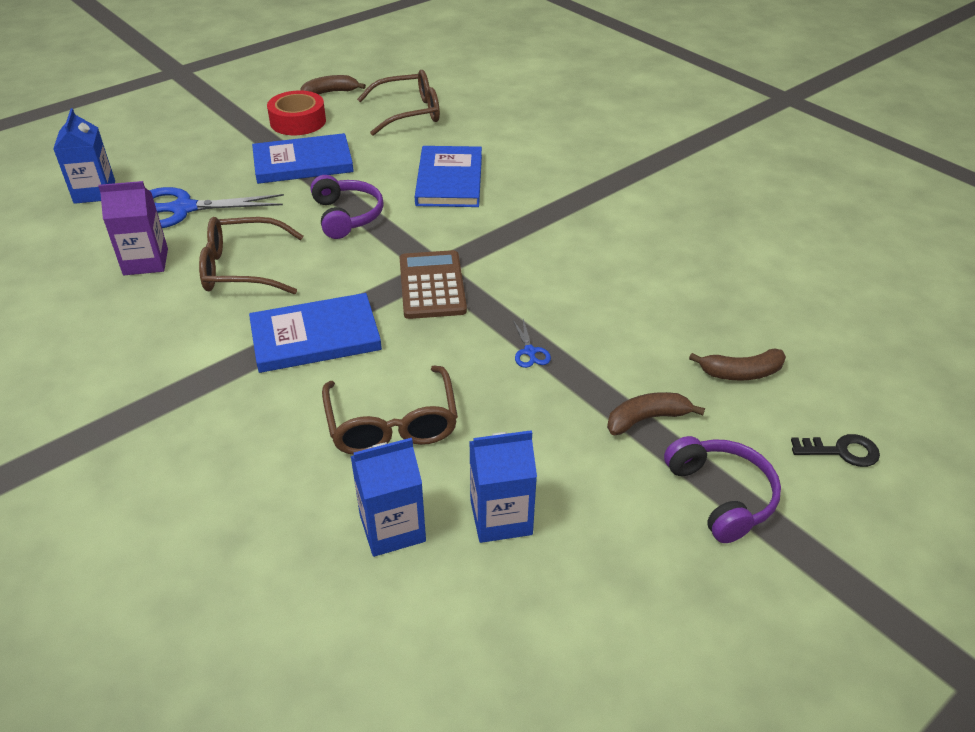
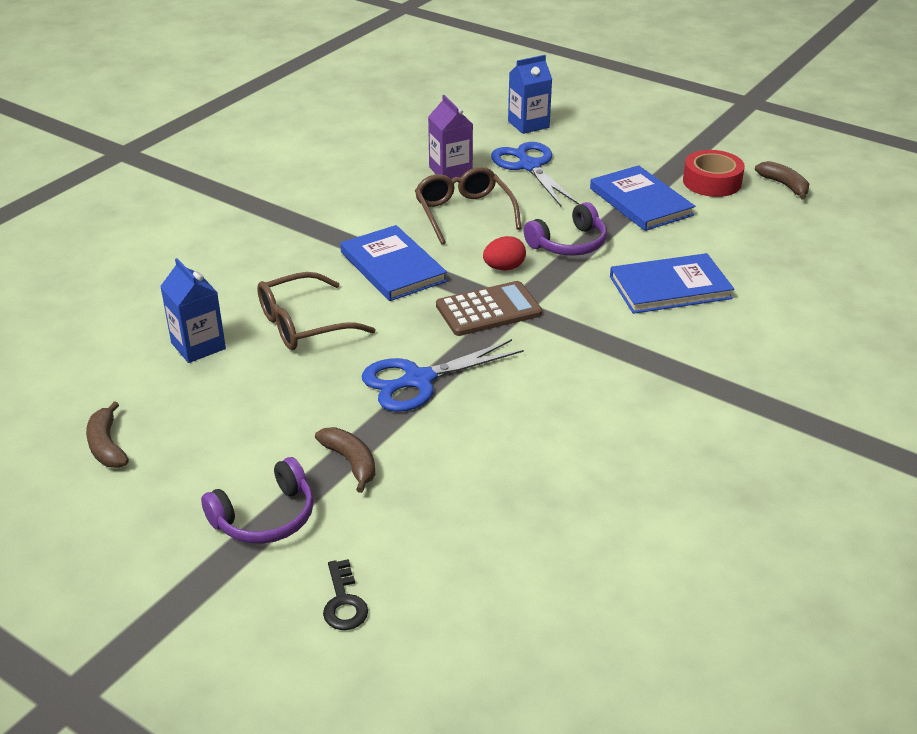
camera: 75 degrees right, 5 degrees down
brown glasses [357,70,440,136] -> none
blue carton [469,430,537,543] -> none
blue scissors [513,319,551,368] -> blue scissors [362,339,524,412], size x2.37
brown banana [689,348,786,381] -> brown banana moved to [86,401,129,468]
none -> red egg [483,236,526,270]

